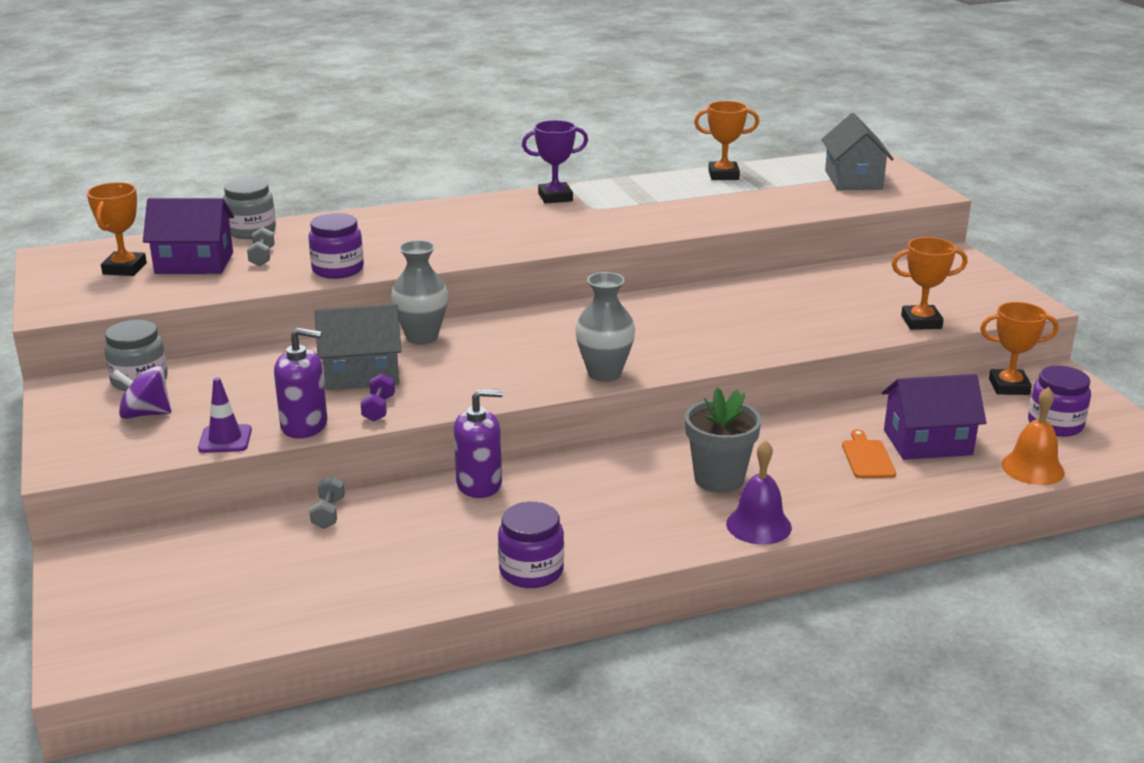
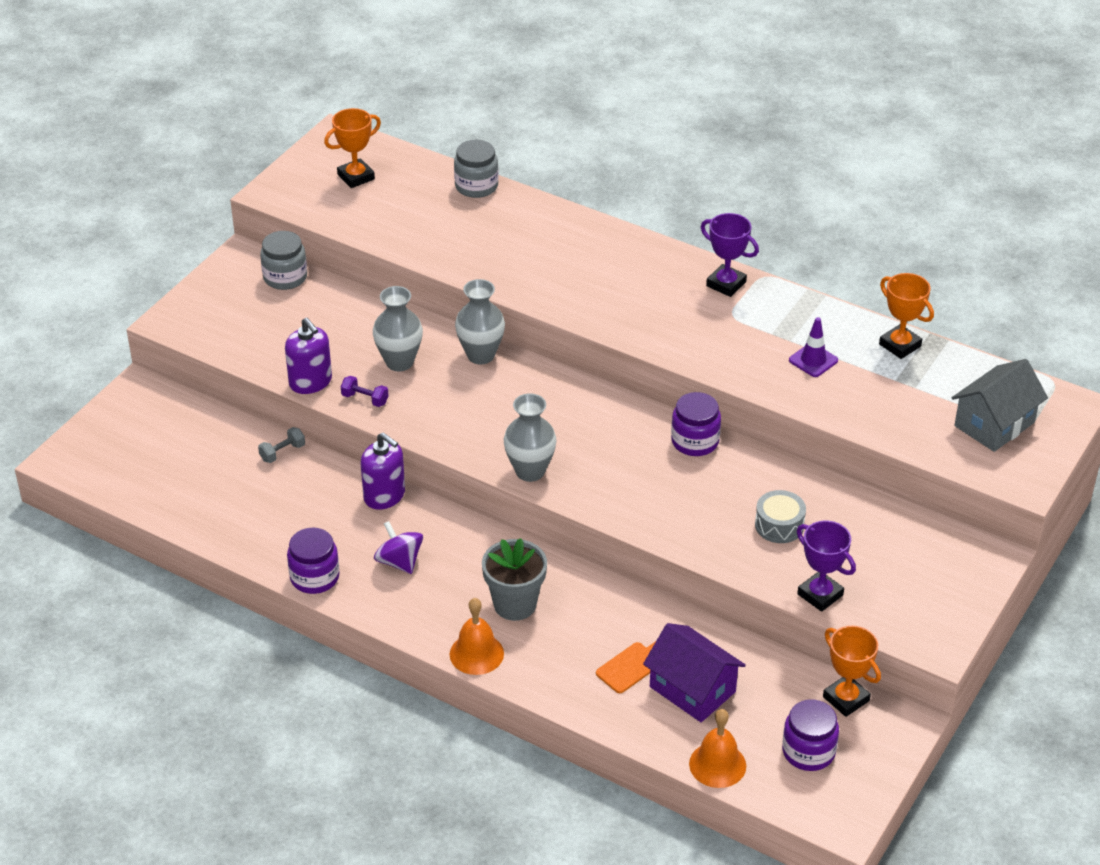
camera: 50 degrees right, 15 degrees up
purple spinning top [112,366,171,419] -> purple spinning top moved to [374,521,423,574]
purple house [143,198,234,274] -> none
purple traffic cone [198,377,252,453] -> purple traffic cone moved to [789,317,838,377]
grey dumbbell [247,227,275,266] -> none
purple jar [308,213,364,279] -> purple jar moved to [671,392,721,456]
grey house [314,304,402,390] -> grey vase [373,286,423,371]
purple dumbbell [361,374,395,422] -> purple dumbbell turned 60 degrees clockwise [341,376,389,407]
purple bell [726,440,792,545] -> orange bell [450,598,504,675]
orange trophy [892,237,967,330] -> purple trophy [797,520,856,612]
none -> grey drum [755,490,806,543]

